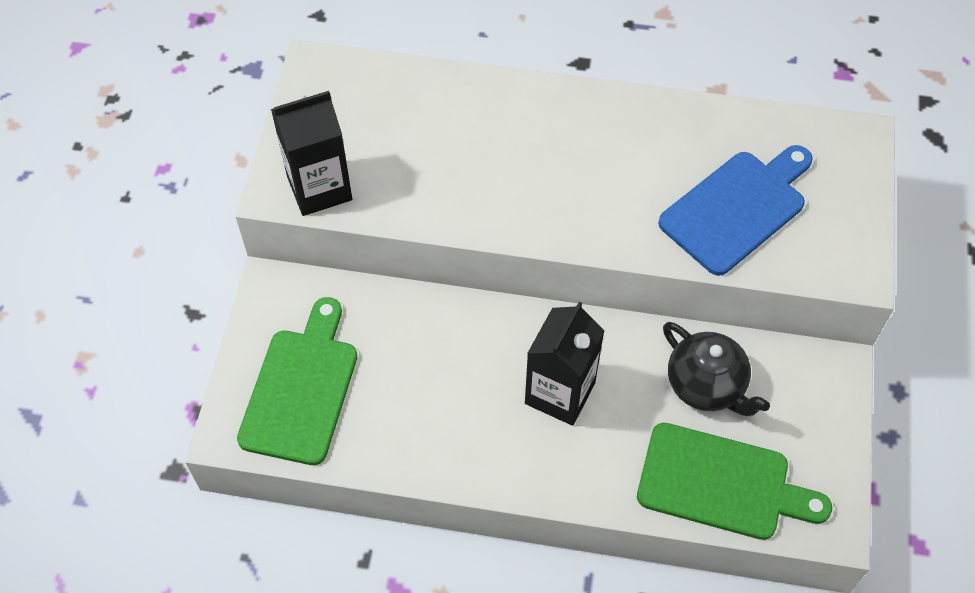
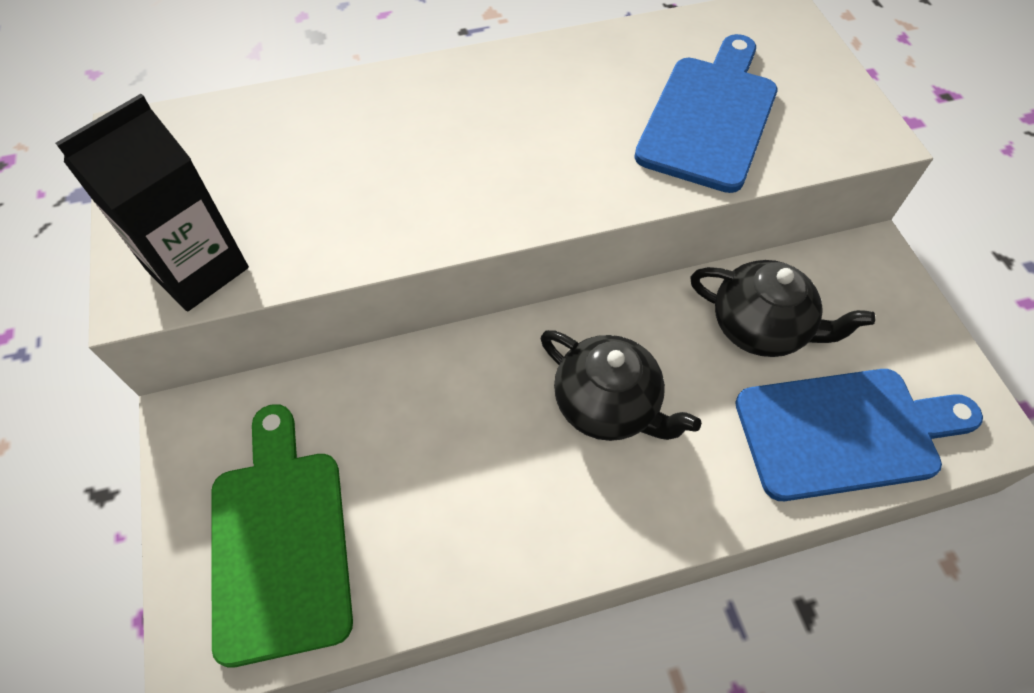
camera: 25 degrees left, 0 degrees up
black carton [525,302,604,426] -> black teapot [541,330,701,441]
green cutting board [637,423,832,540] -> blue cutting board [735,369,983,501]

